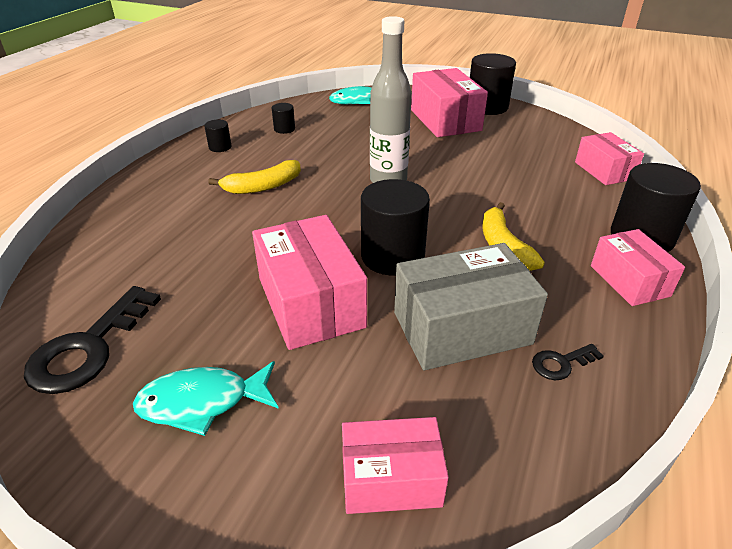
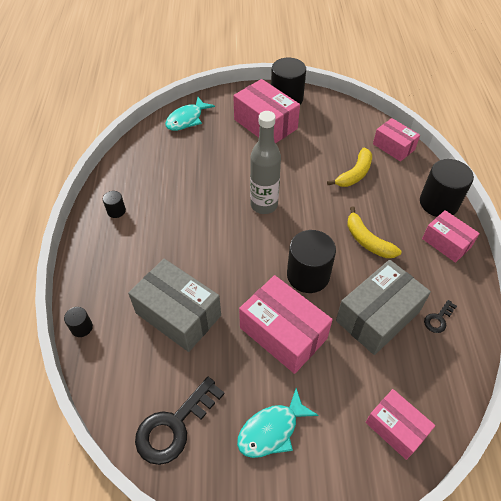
camera: 25 degrees left, 15 degrees up
black key [24,286,161,394] -> black key turned 45 degrees clockwise [135,377,224,465]
yellow banana [208,160,301,194] -> yellow banana moved to [327,148,372,187]
black cylinder [272,103,295,134] -> black cylinder moved to [64,307,93,337]
pink box [342,417,449,514] -> pink box turned 75 degrees clockwise [366,389,435,460]
none -> grey box [128,259,221,352]

